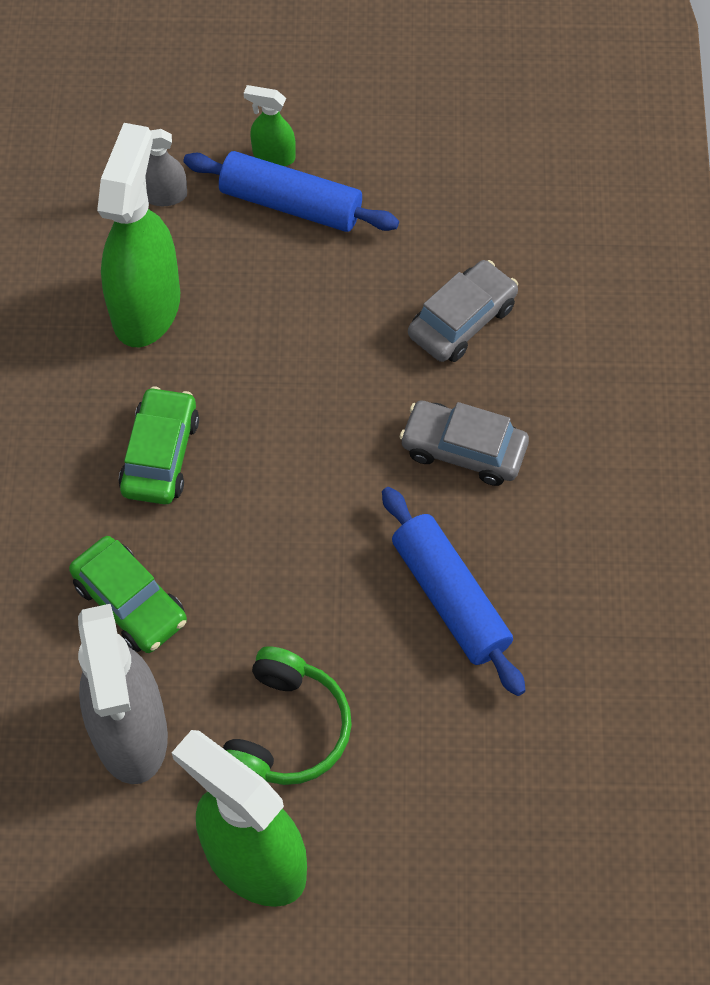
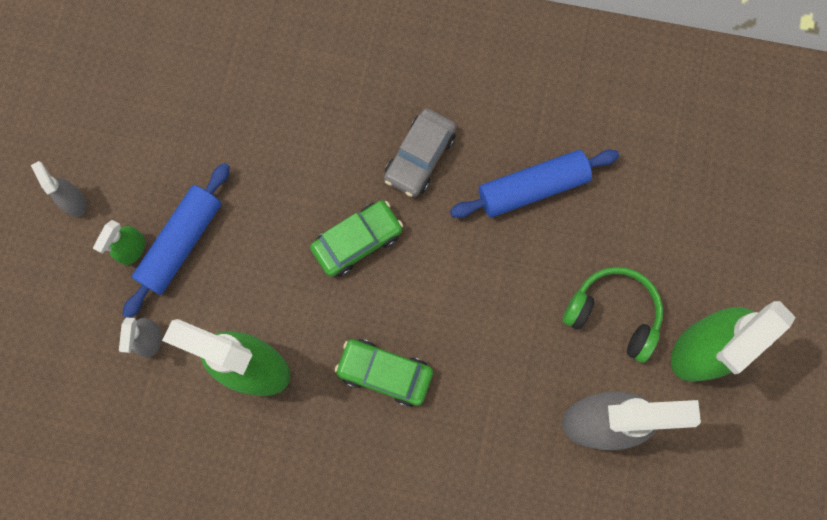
camera: 80 degrees left, 15 degrees up
green car [69,536,187,653] -> green car moved to [310,200,403,277]
grey car [408,260,518,362] -> none
none -> grey spray bottle [31,161,87,217]

